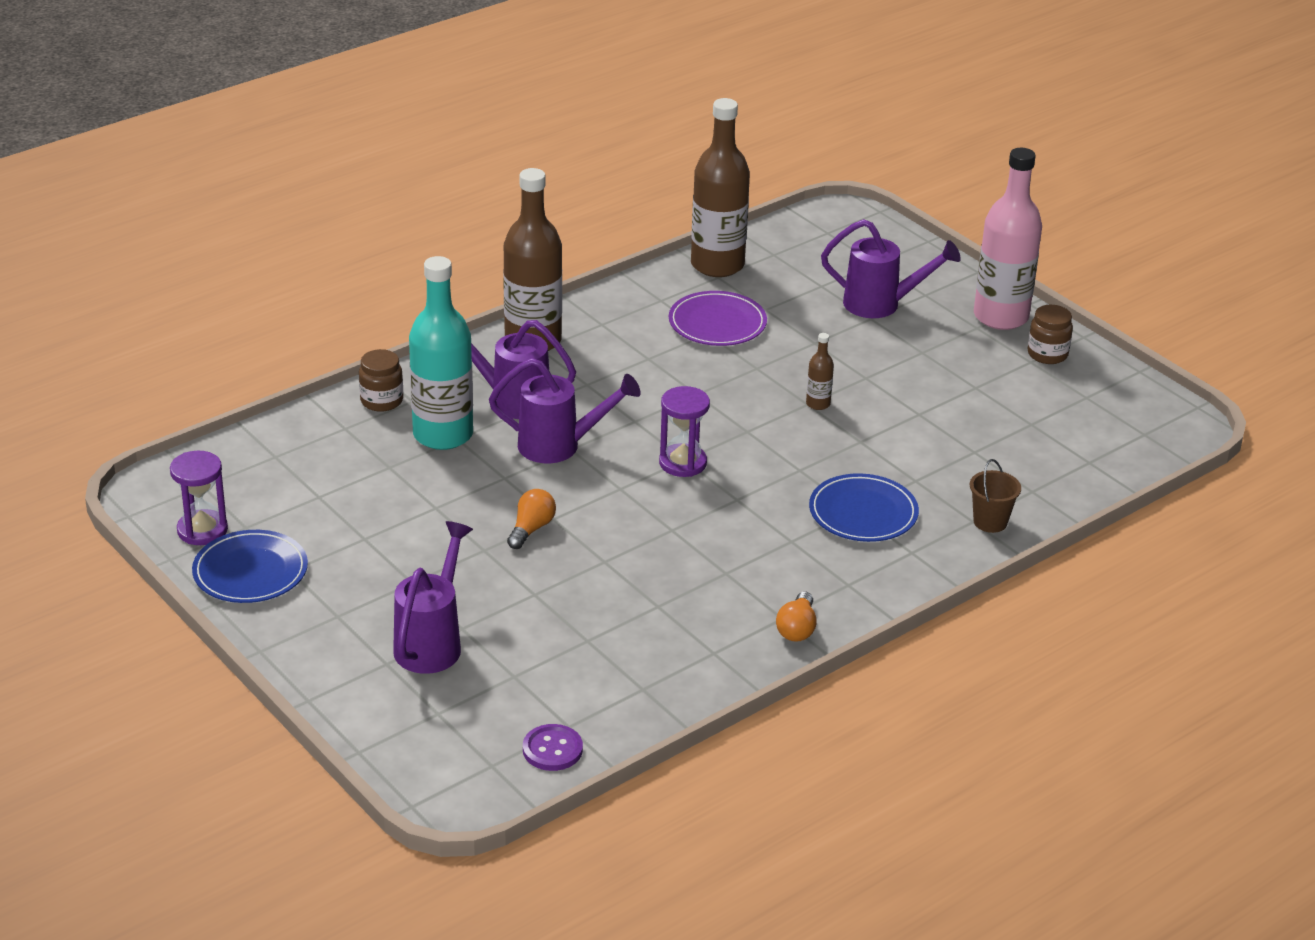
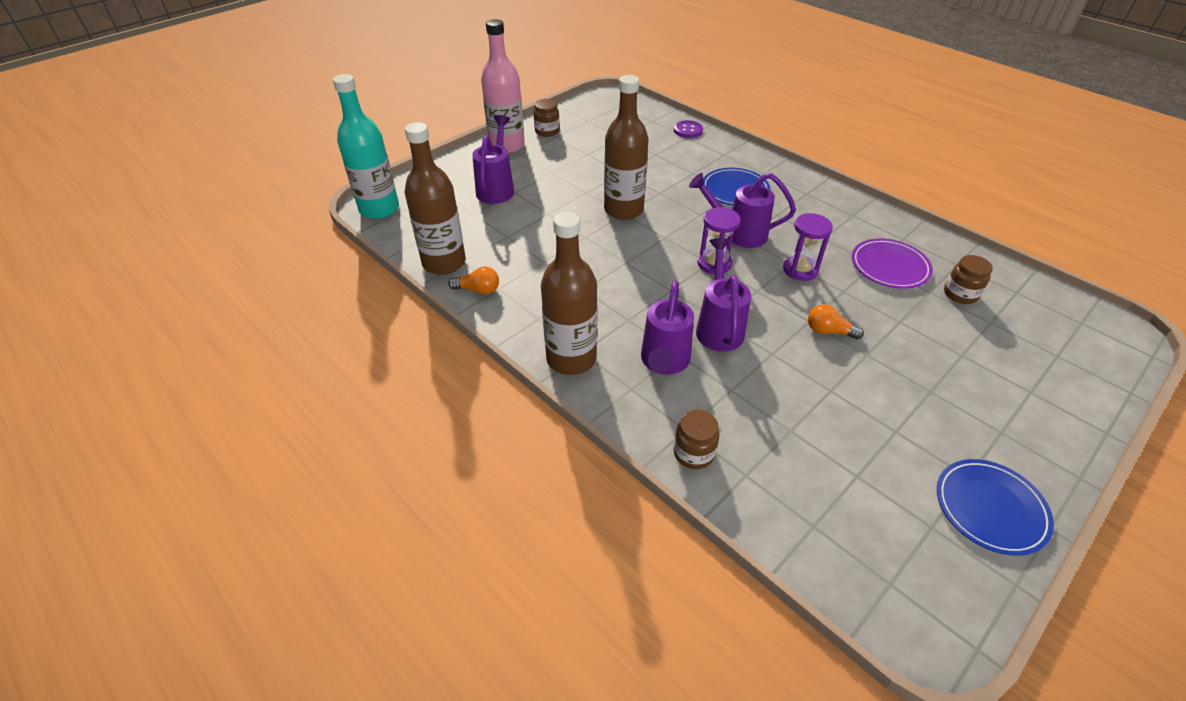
camera: 95 degrees left, 10 degrees up
purple hourglass [170,451,228,545] -> purple hourglass moved to [783,213,833,281]
purple watering can [393,521,473,674] -> purple watering can moved to [689,173,796,248]
turquoise bottle [409,256,473,450] -> turquoise bottle moved to [333,74,399,219]
purple button [523,724,583,771] -> purple button moved to [674,120,703,138]
purple plate [669,291,767,346] -> purple plate moved to [852,238,933,289]
orange light bulb [776,592,817,642] -> orange light bulb moved to [448,266,499,295]
brown bottle [806,333,834,410] -> brown bottle [604,75,648,220], size x2.39
brown bucket [970,459,1021,533] -> none
none -> brown jar [944,255,993,304]

